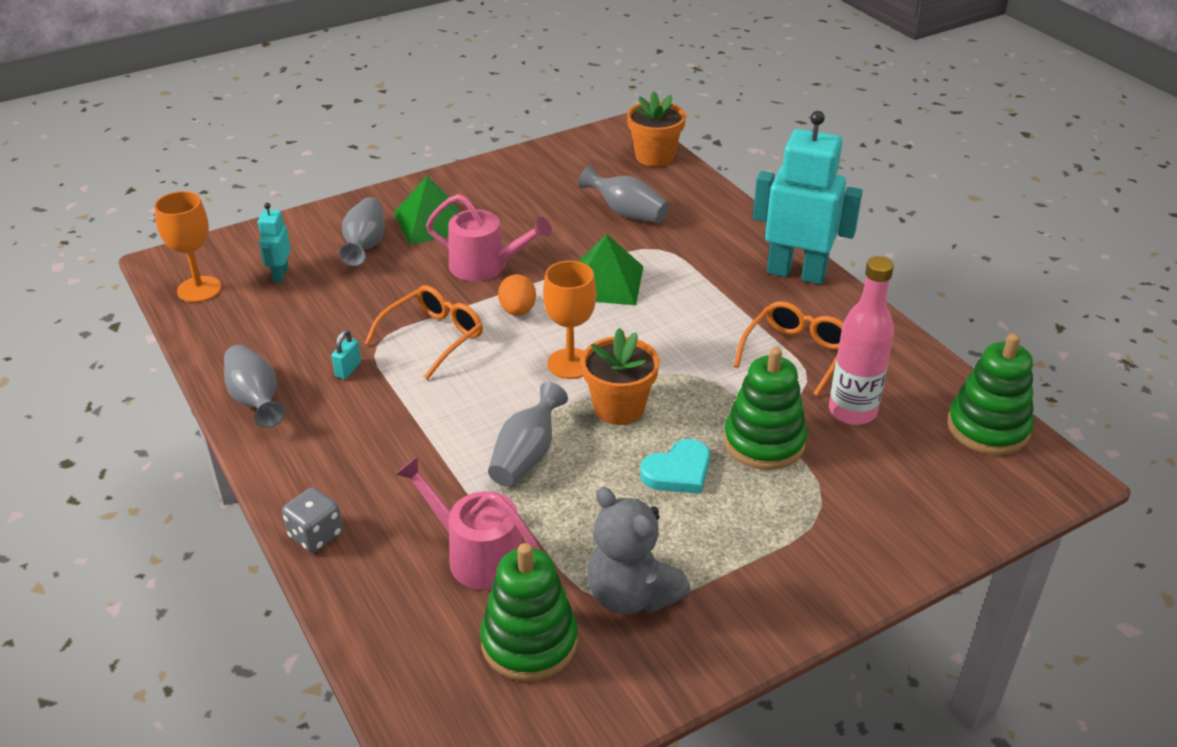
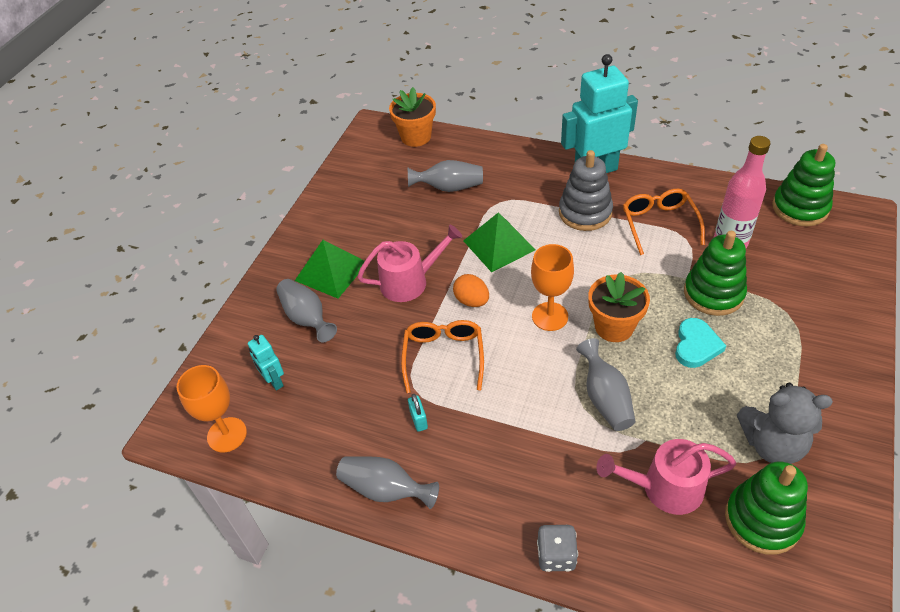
camera: 35 degrees left, 10 degrees up
none -> grey stacking toy [559,150,613,231]

